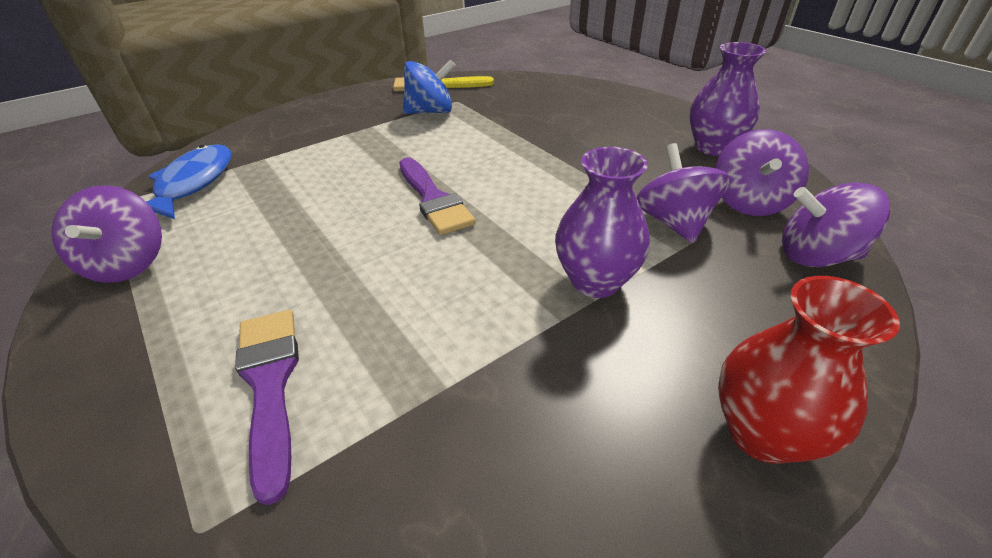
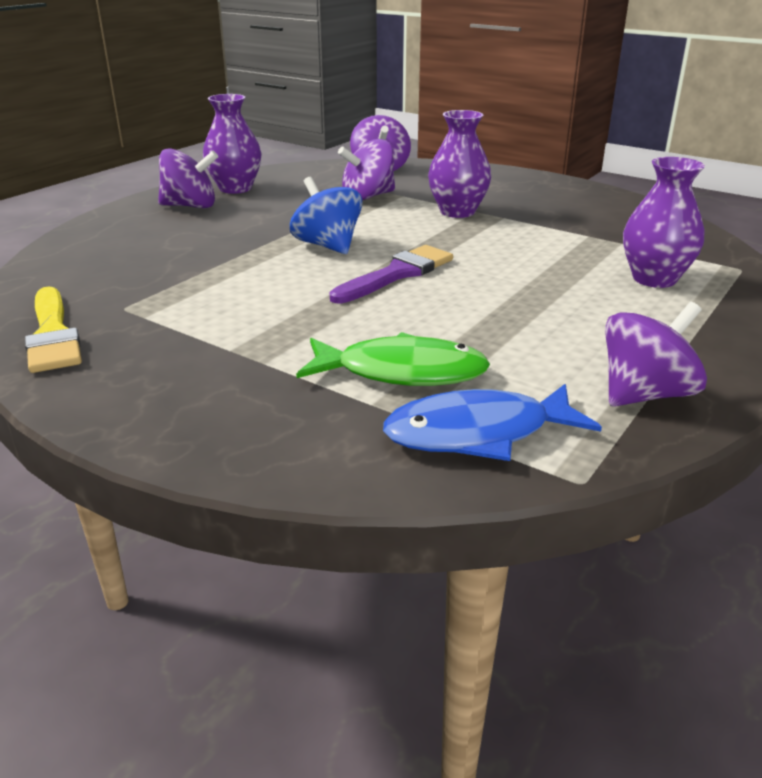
camera: 110 degrees left, 10 degrees down
purple brush [235,310,299,505] -> purple vase [623,157,705,288]
blue spinning top [403,59,456,114] -> blue spinning top moved to [290,177,362,254]
purple spinning top [715,129,809,216] -> purple spinning top moved to [158,148,218,208]
red vase [718,276,900,464] -> none
none -> green fish [296,332,490,386]

